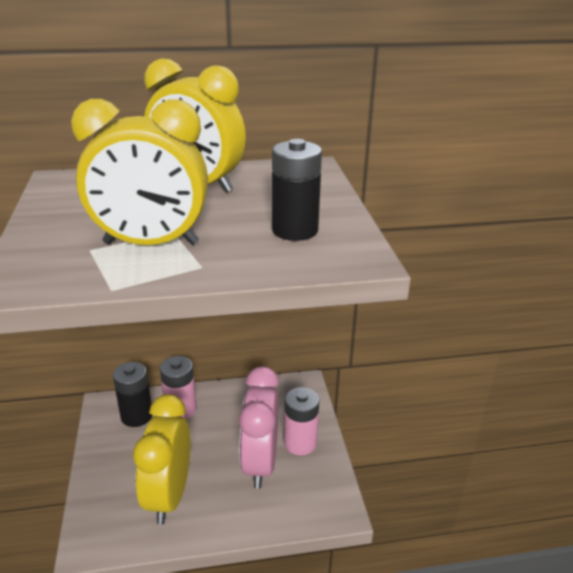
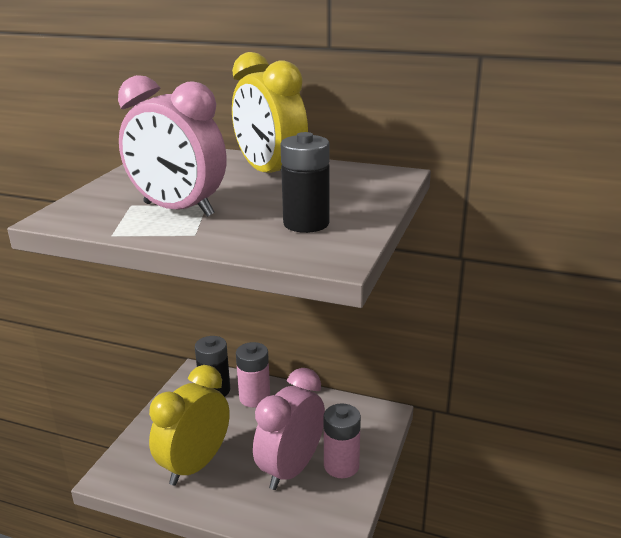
camera: 30 degrees right, 5 degrees down
yellow clock [71,99,208,245] -> pink clock [118,75,227,217]

